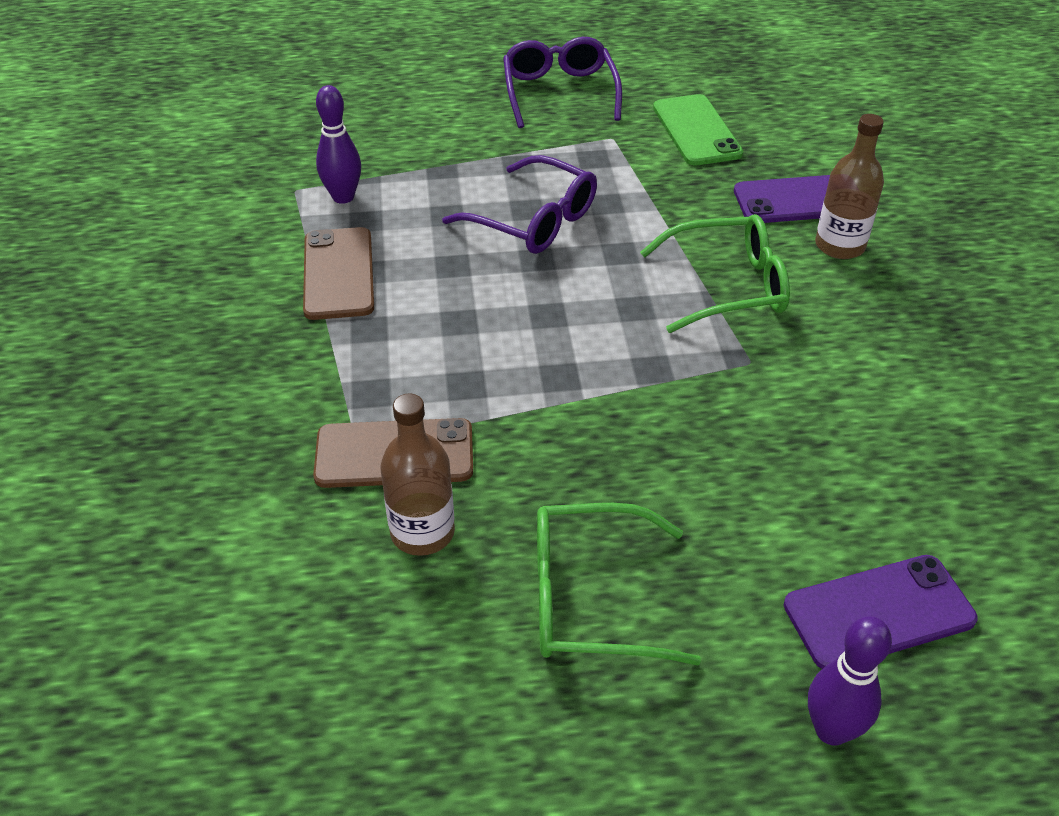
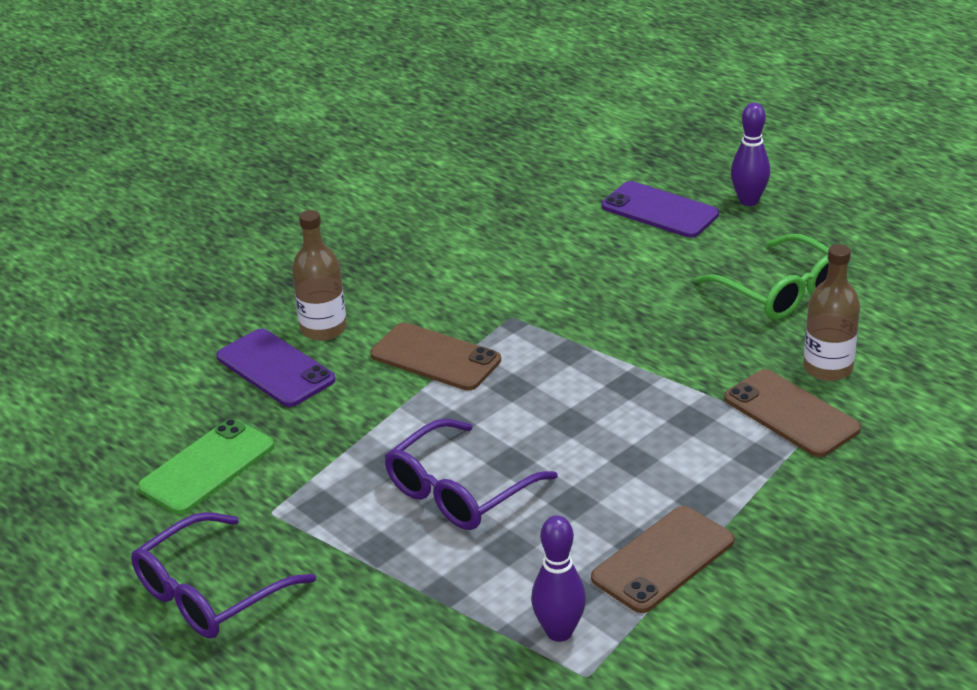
camera: 125 degrees left, 10 degrees down
purple glasses [442,155,597,254] -> purple glasses turned 135 degrees counterclockwise [385,419,558,530]
green glasses [640,214,790,333] -> brown phone [370,322,501,391]

